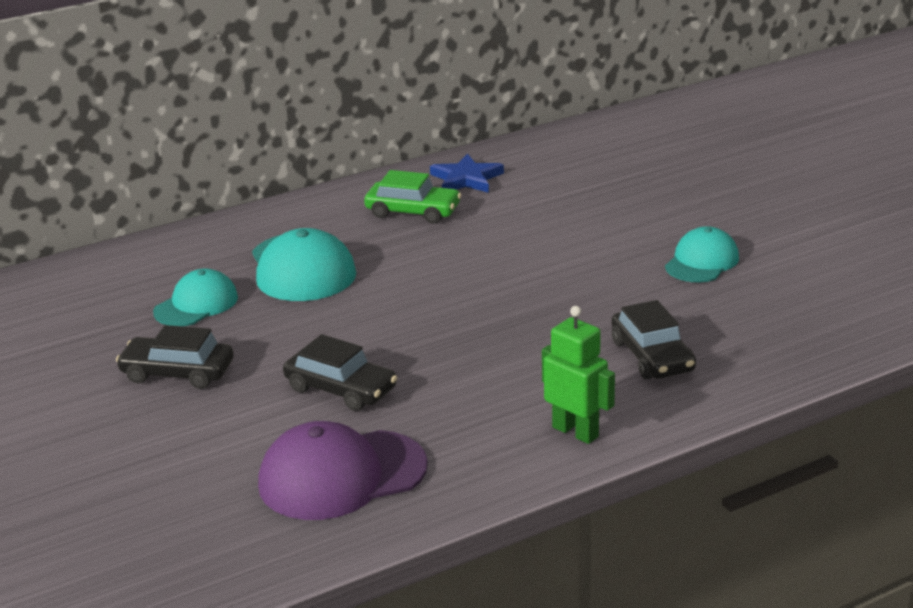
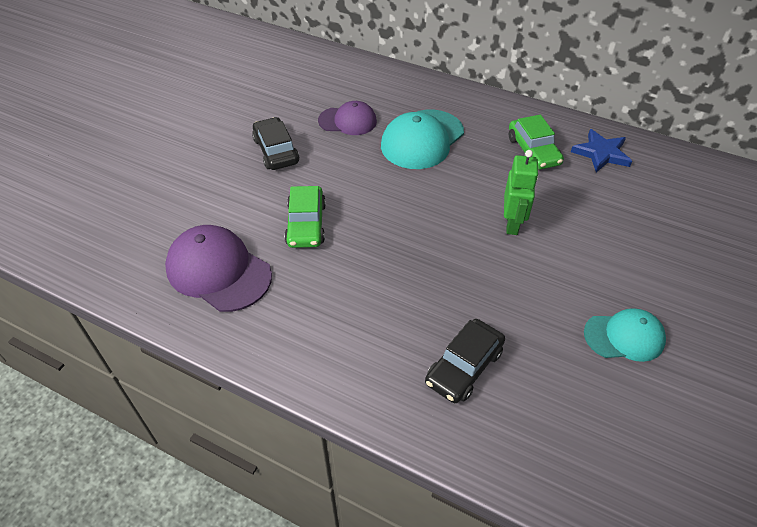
camera: 55 degrees right, 20 degrees up
turquoise cap [153,269,238,326] -> purple cap [318,101,377,135]
black car [283,334,397,411] -> green car [284,186,326,248]
green robot [542,306,615,444] -> green robot moved to [504,150,539,235]

